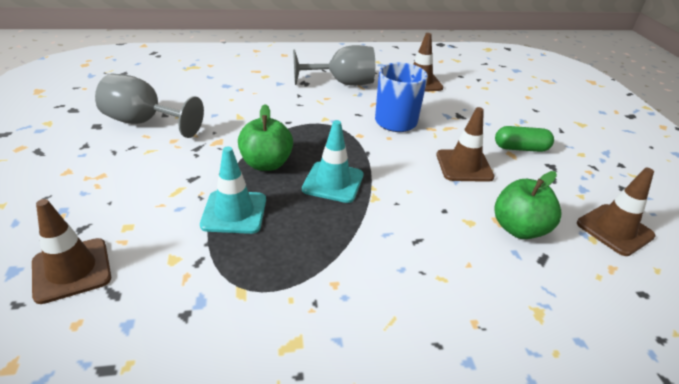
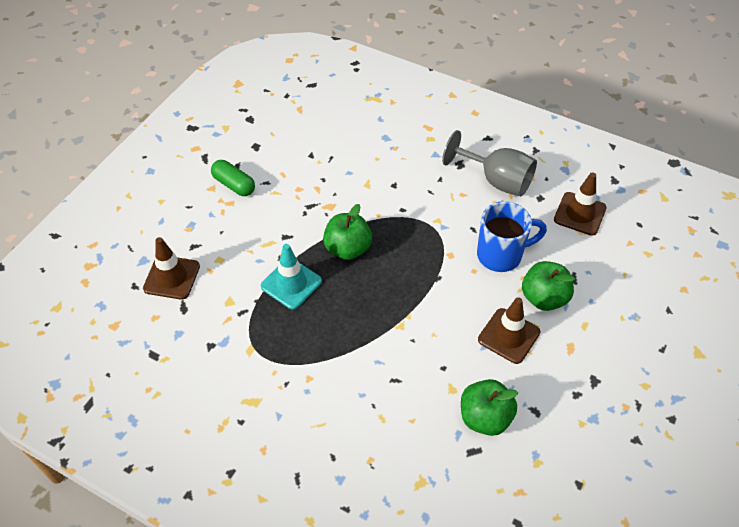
camera: 40 degrees right, 15 degrees up
grey goblet [95,73,204,138] -> none
turquoise traffic cone [302,120,363,203] -> none
green capsule [495,126,554,152] -> green capsule moved to [211,160,255,196]
brown traffic cone [577,168,655,256] -> none
none -> green apple [522,261,575,311]

